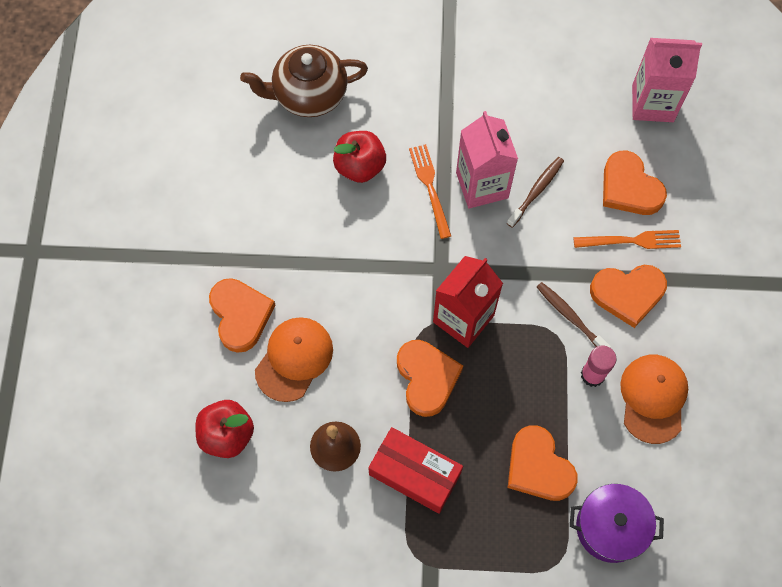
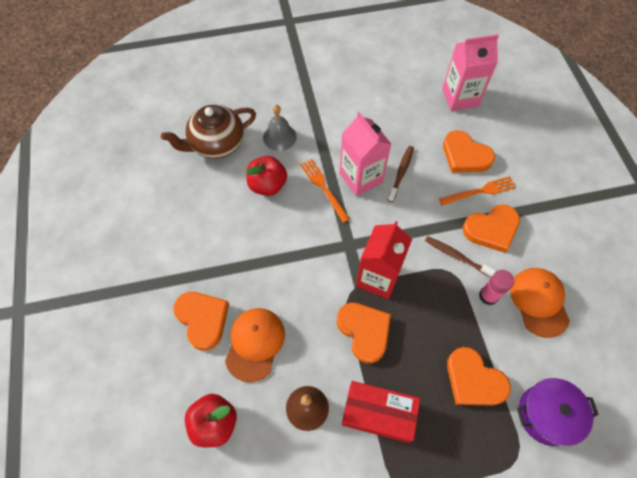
camera: 15 degrees left, 5 degrees down
none -> grey bell [263,105,297,151]

